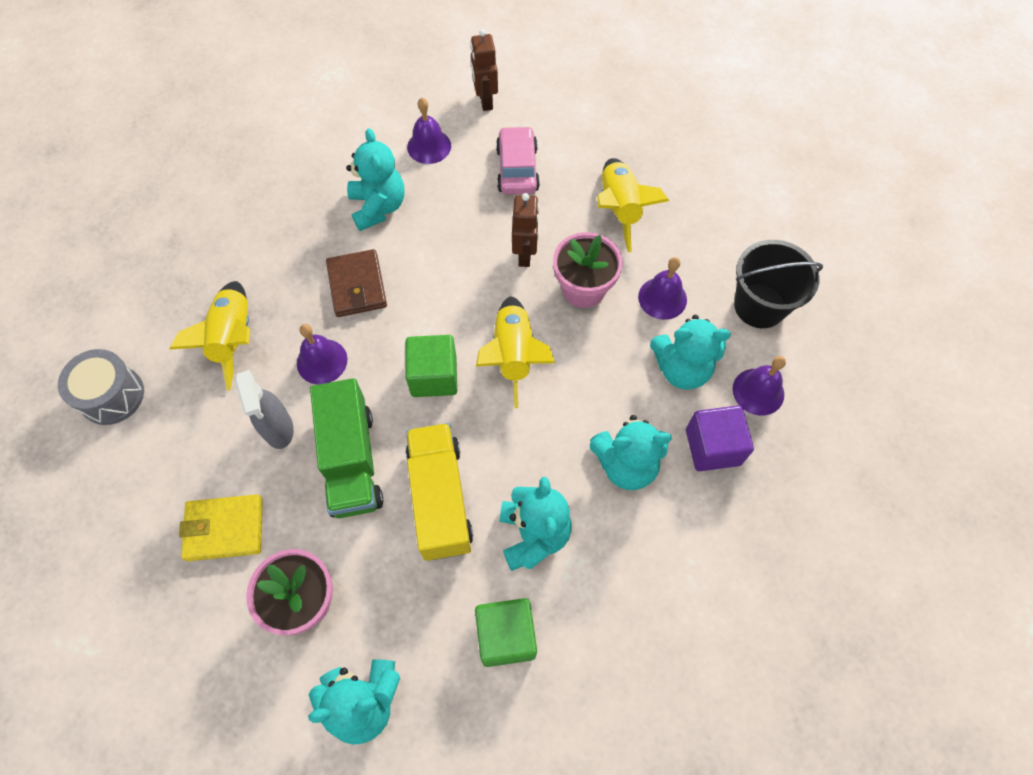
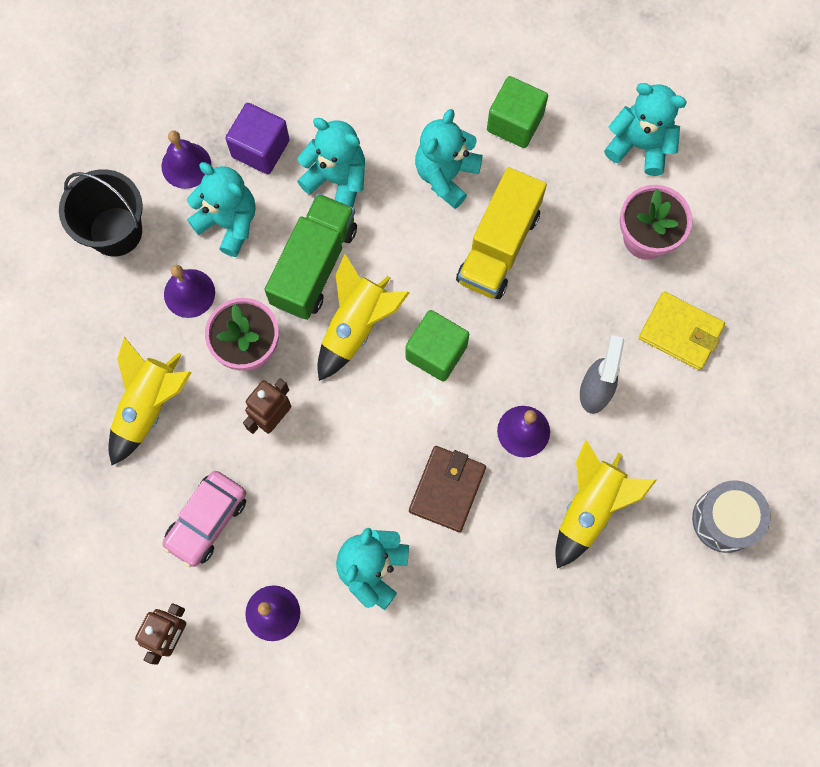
camera: 145 degrees left, 10 degrees up
green truck [310,378,383,518] -> green truck moved to [264,193,357,320]

